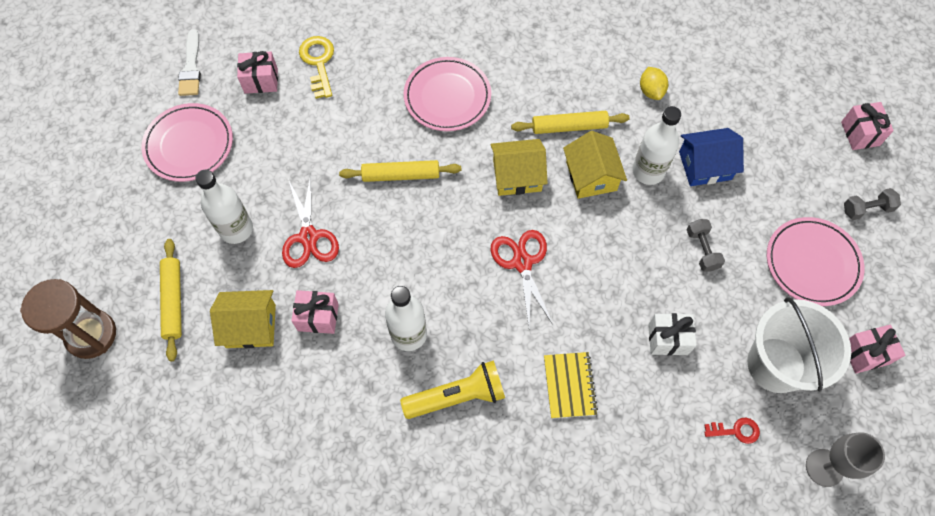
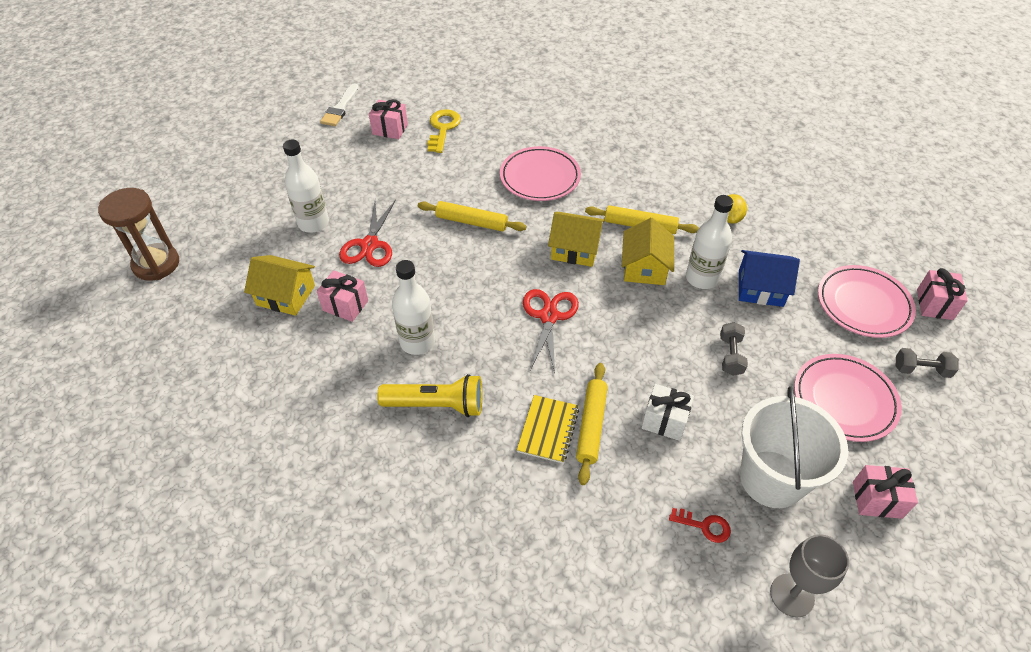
camera: 20 degrees right, 15 degrees down
pink plate [141,103,233,182] -> pink plate moved to [818,265,916,338]
yellow rolling pin [160,239,182,361] -> yellow rolling pin moved to [576,363,608,485]

